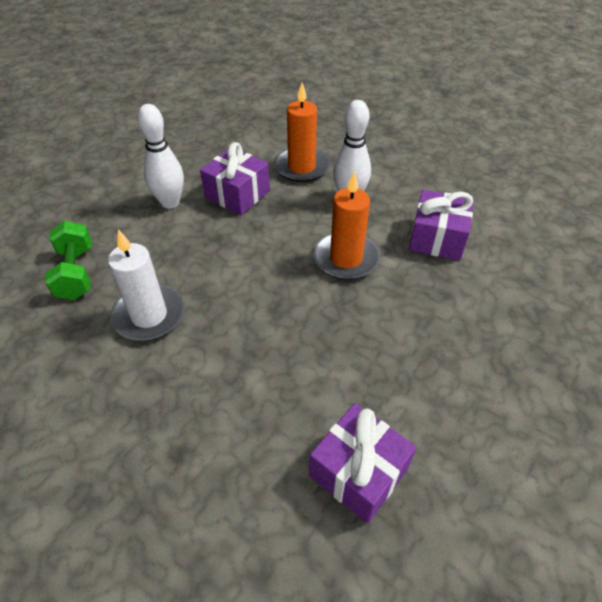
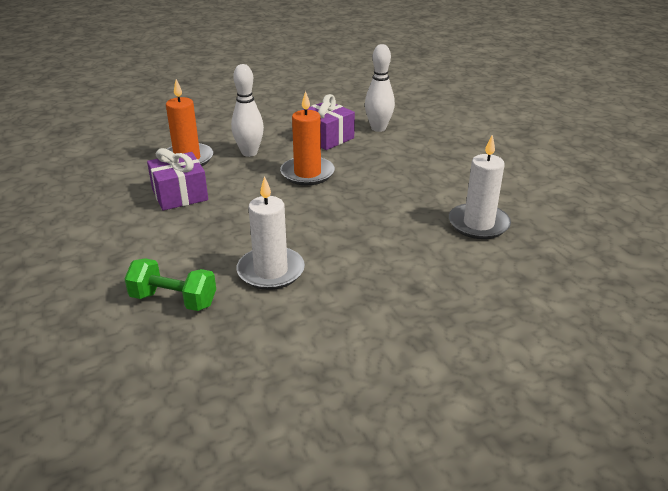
camera: 60 degrees left, 15 degrees down
white bowling pin [137,104,184,209] -> white bowling pin moved to [365,44,395,132]
purple gift [309,403,417,523] -> white candle [449,134,511,239]

